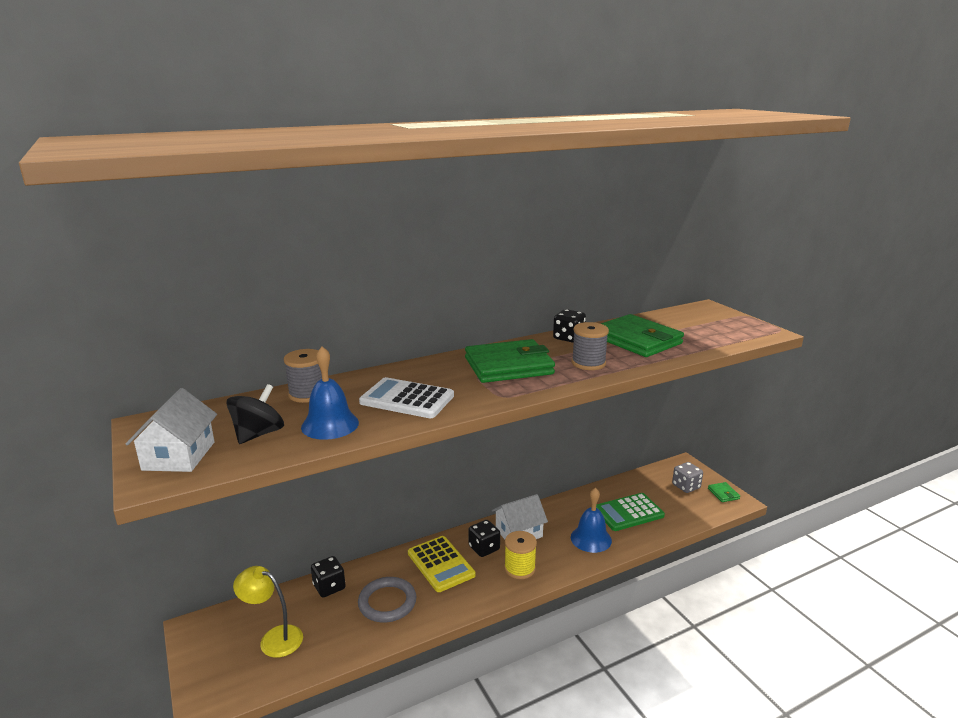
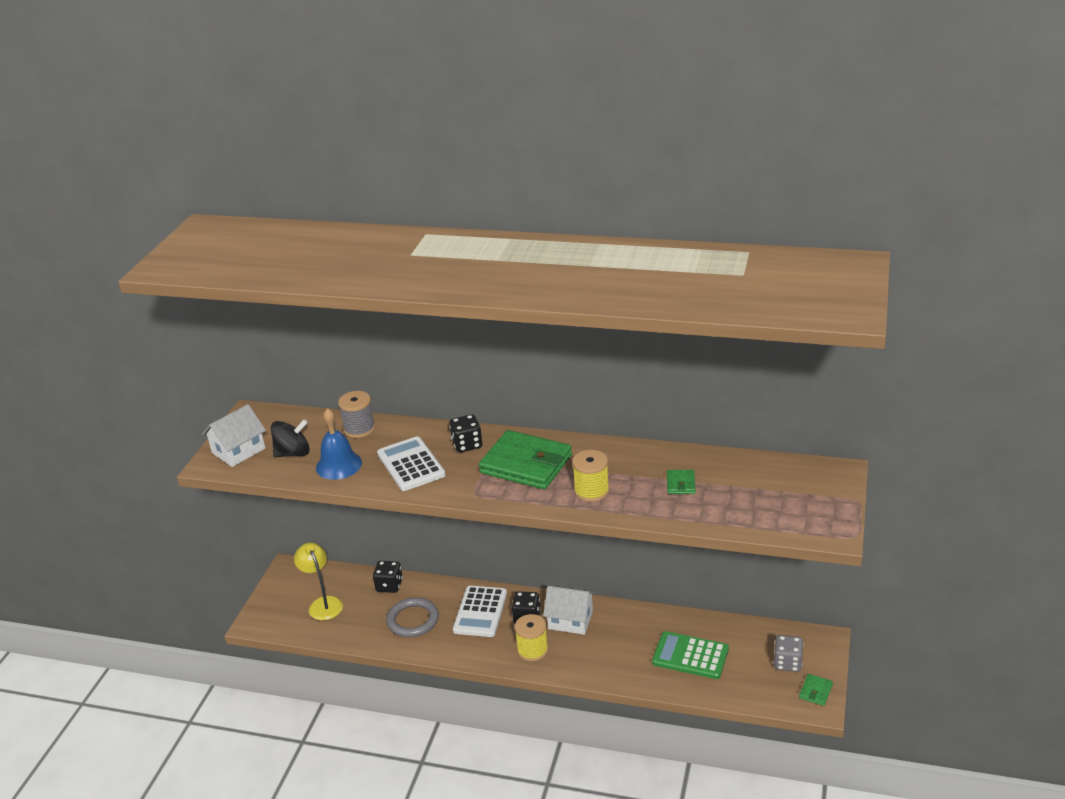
camera: 45 degrees right, 10 degrees up
yellow calculator [408,536,475,592] -> white calculator [453,586,507,637]
black dice [553,309,586,343] -> black dice moved to [449,414,482,453]
blue bell [571,488,612,553] -> none
grey spool [572,322,609,370] -> yellow spool [572,450,609,502]
green wallet [601,314,684,357] -> green wallet [667,470,695,494], size x0.43

